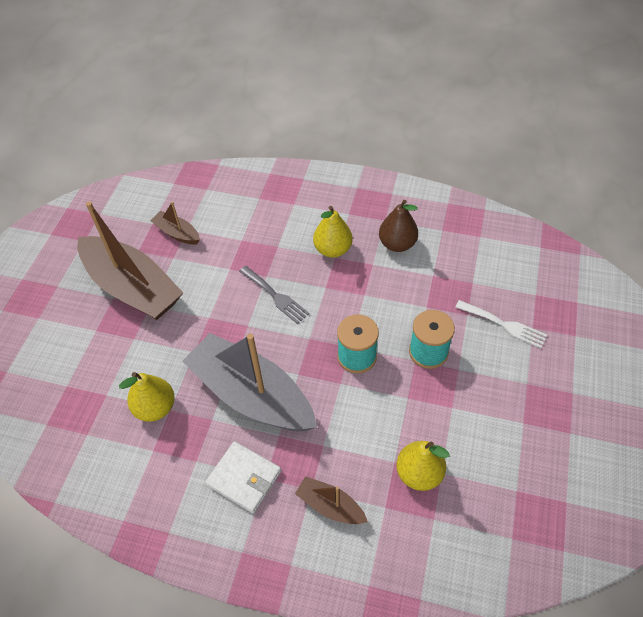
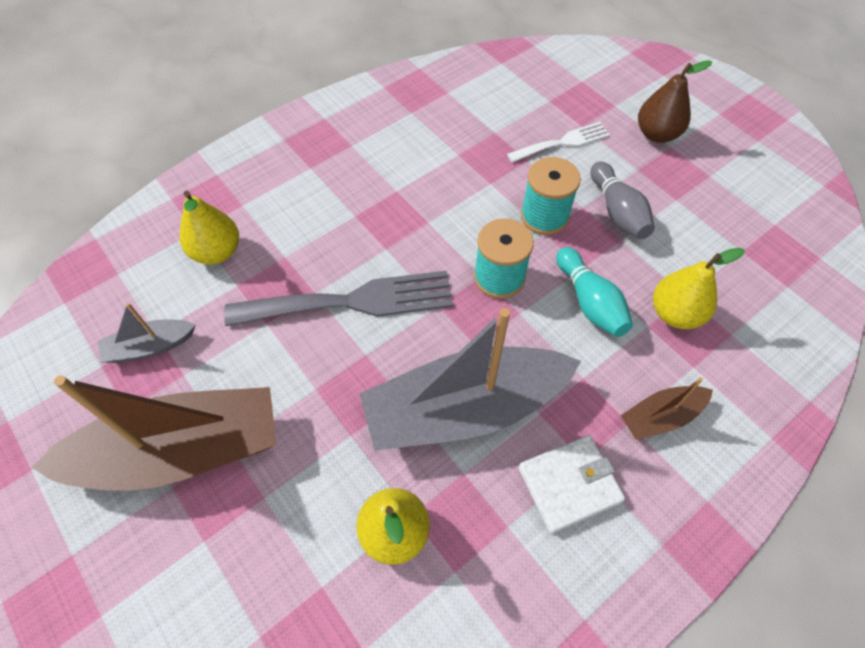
camera: 55 degrees left, 5 degrees up
brown boat [150,202,200,245] -> grey boat [98,303,196,363]
grey fork [239,266,309,324] -> grey fork [224,270,453,326], size x1.76
yellow pear [313,206,353,258] -> yellow pear moved to [180,191,239,265]
brown pear [379,200,418,252] -> brown pear moved to [638,60,712,143]
none -> turquoise bowling pin [556,247,633,337]
none -> grey bowling pin [590,161,655,239]

